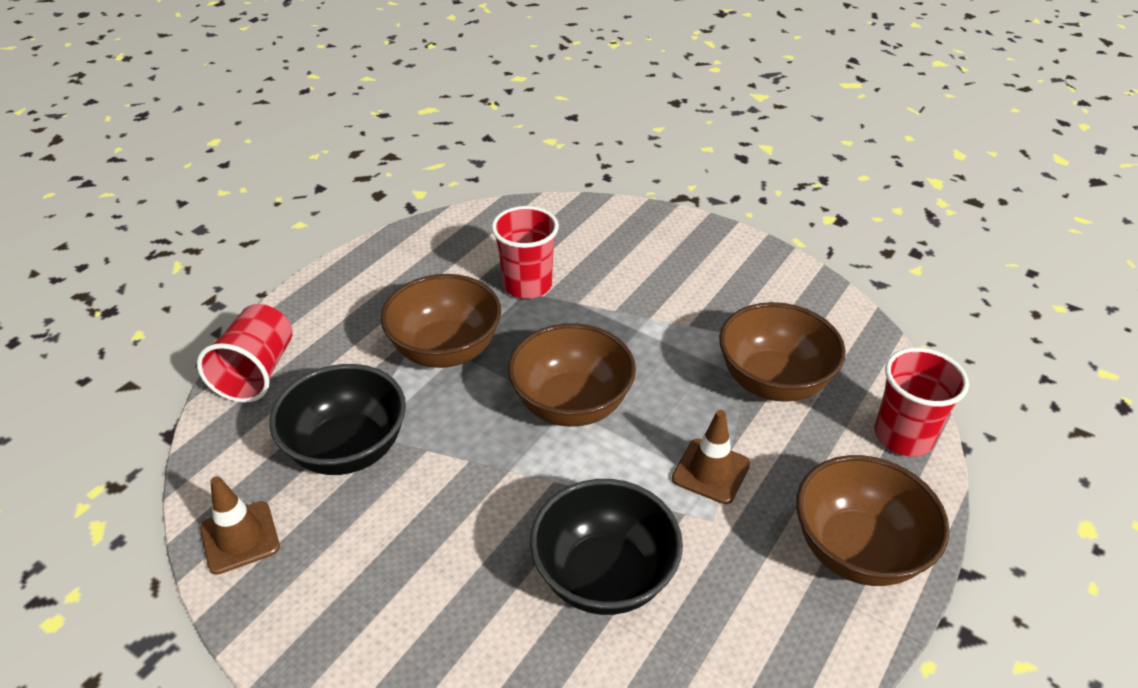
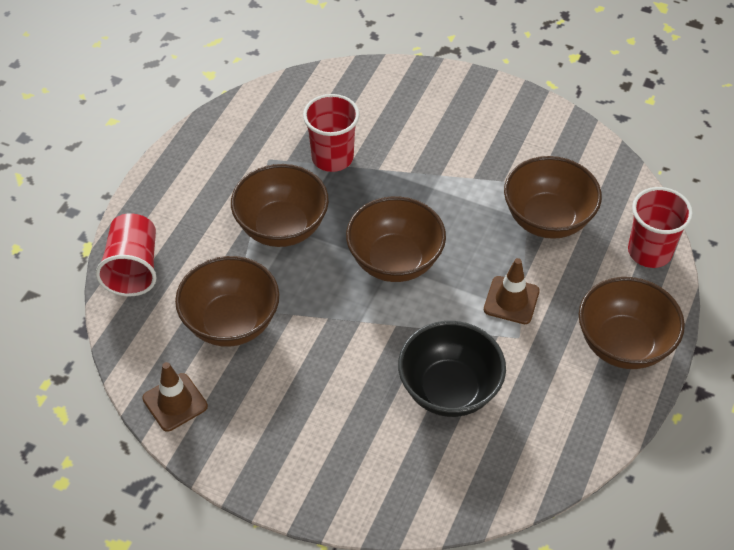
camera: 10 degrees left, 10 degrees up
black bowl [269,364,406,475] -> brown bowl [175,256,279,347]

